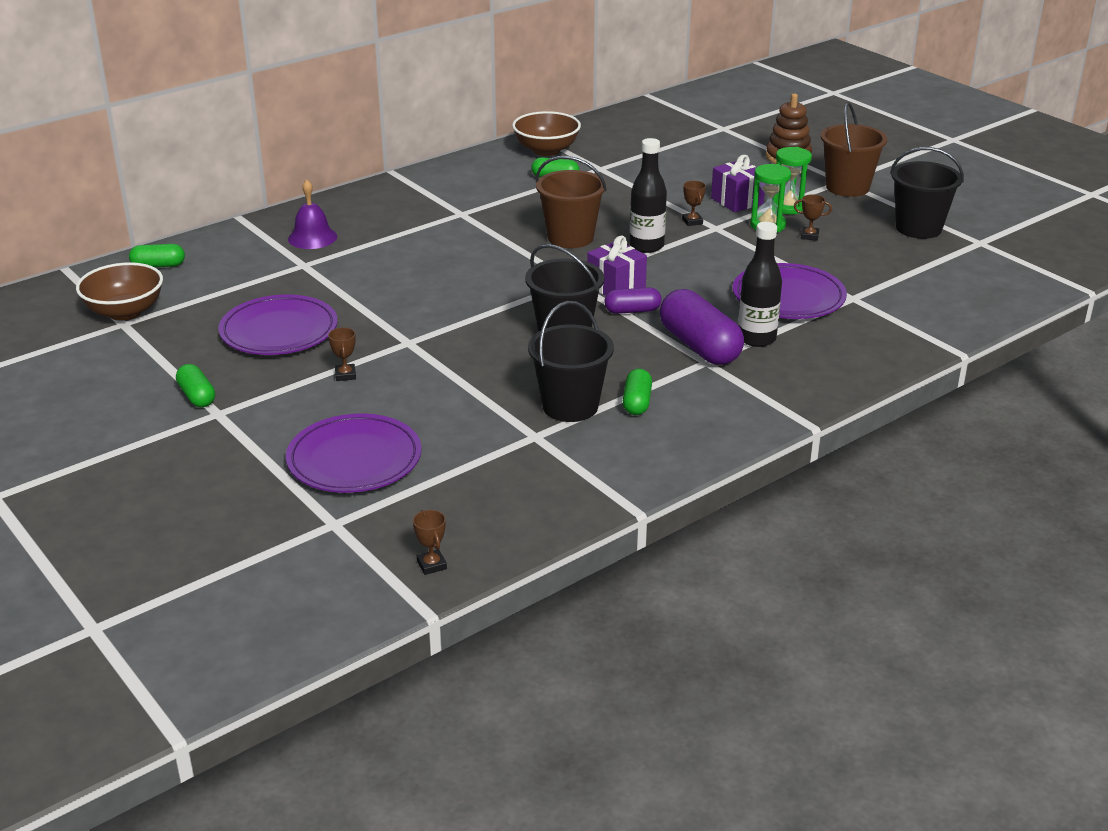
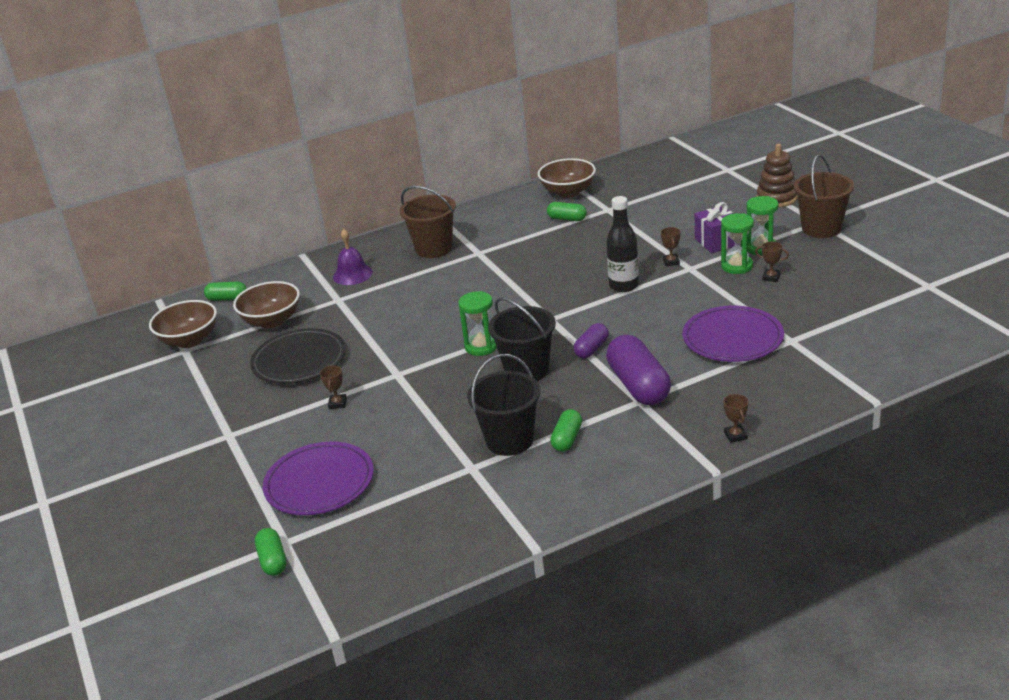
camera: 15 degrees right, 0 degrees up
green capsule [176,364,215,407] -> green capsule moved to [255,528,286,576]
purple plate [218,295,338,355] -> black plate [250,328,346,384]
brown trophy [413,510,447,575] -> brown trophy moved to [724,394,748,443]
brown bucket [536,156,607,248] -> brown bucket moved to [400,186,456,258]
purple gift [587,236,647,296] -> none
purple capsule [605,287,662,314] -> purple capsule turned 60 degrees counterclockwise [574,323,609,358]
black bottle [738,222,782,347] -> none
black bucket [890,147,964,239] -> none
none -> brown bowl [233,281,300,328]
none -> green hourglass [458,291,497,356]

